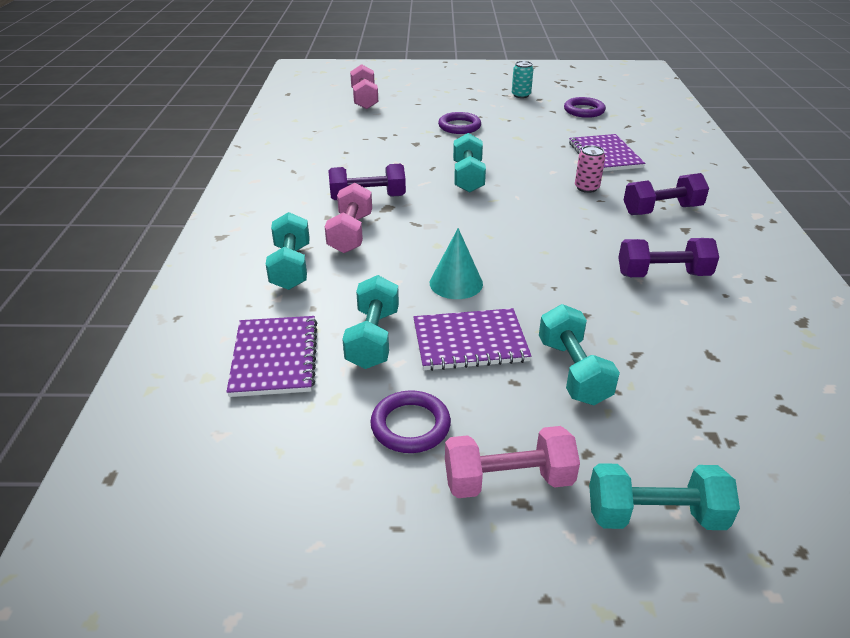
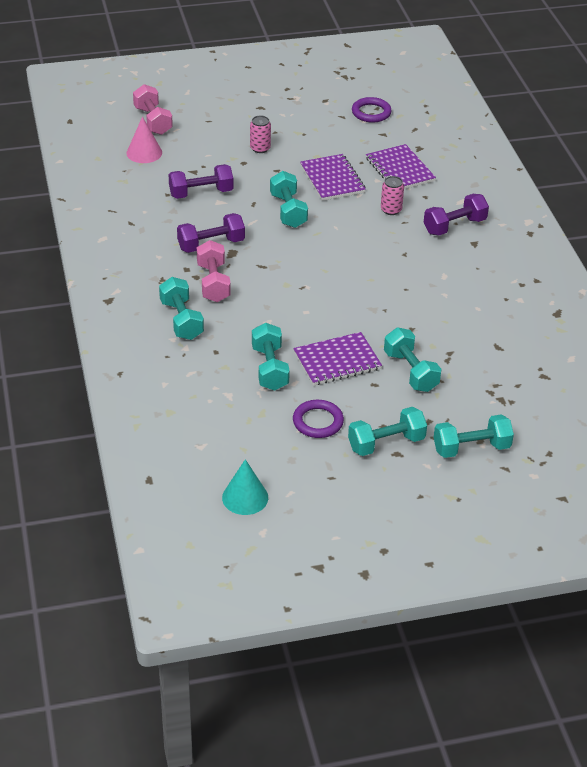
camera: 15 degrees left, 5 degrees up
purple notebook [226,316,317,397] -> purple notebook moved to [300,154,366,201]
turquoise cone [430,228,483,299] -> turquoise cone moved to [222,459,268,515]
purple ring [438,112,481,134] -> pink can [250,116,271,153]
pink dumbbell [445,426,580,498] -> turquoise dumbbell [348,407,427,456]
turquoise can [512,61,534,98] -> none
purple dumbbell [618,238,719,277] -> purple dumbbell moved to [168,164,233,199]
none -> pink cone [126,117,162,163]

